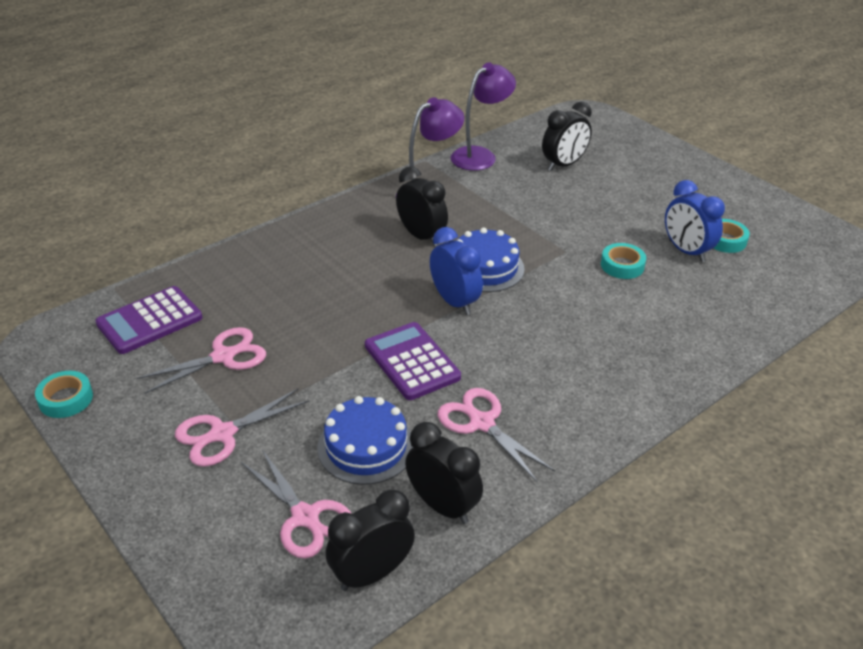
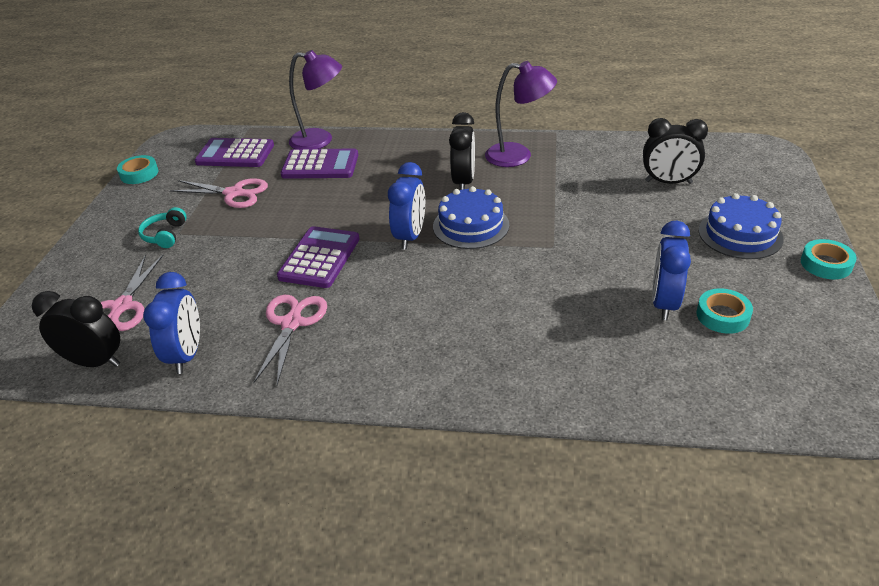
camera: 50 degrees right, 0 degrees up
pink scissors [175,389,310,467] -> turquoise headphones [138,207,187,248]
blue cake [317,396,413,485] -> blue cake moved to [698,193,784,259]
black clock [405,422,483,524] -> blue clock [143,272,200,374]
purple lamp [451,63,516,171] -> purple lamp moved to [289,50,342,149]
turquoise tape [601,243,646,279] -> turquoise tape moved to [801,239,857,279]
none -> purple calculator [280,148,358,179]

